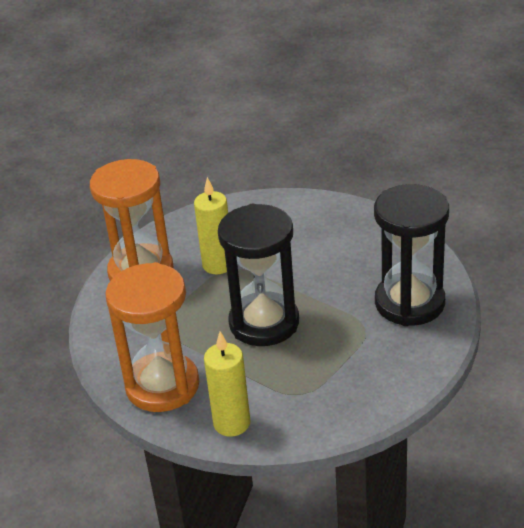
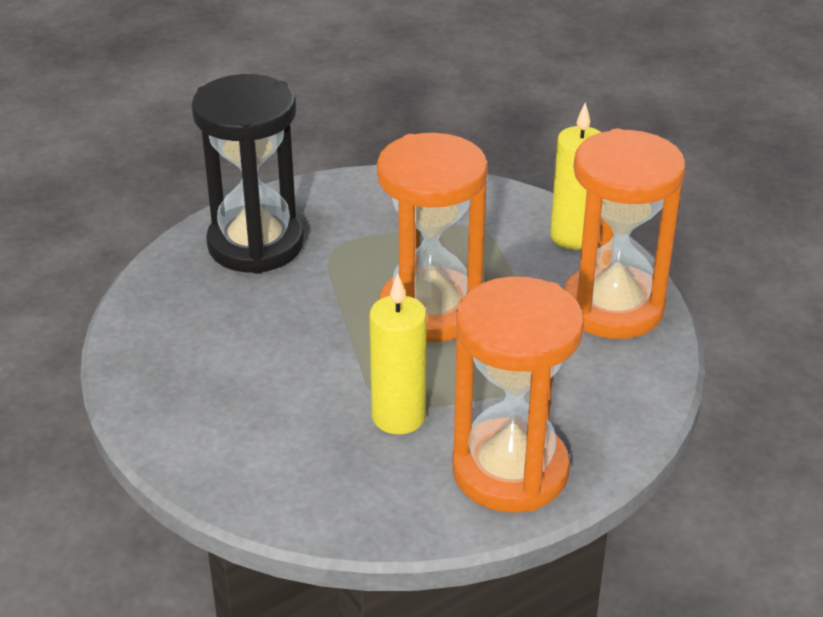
camera: 145 degrees left, 0 degrees up
black hourglass [218,204,299,346] -> orange hourglass [377,133,488,342]

